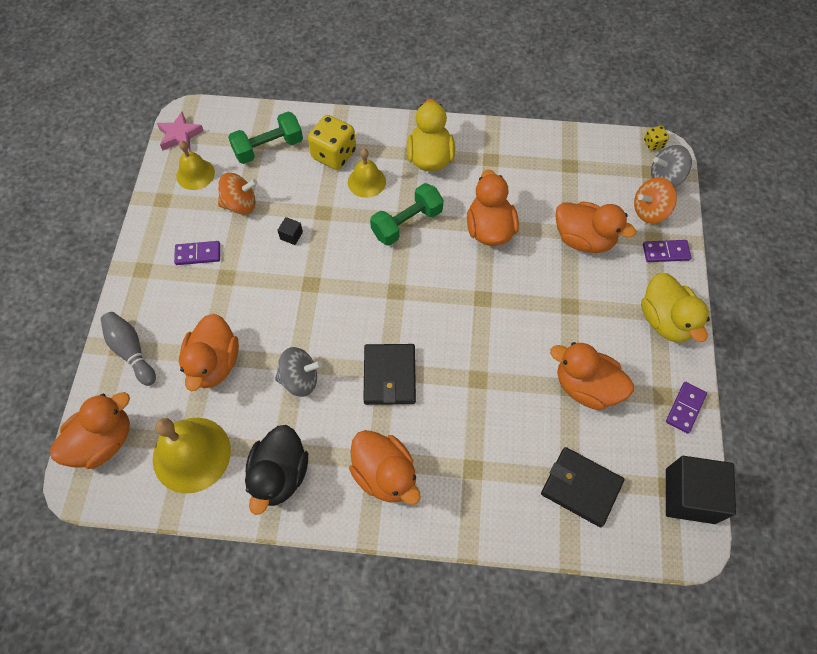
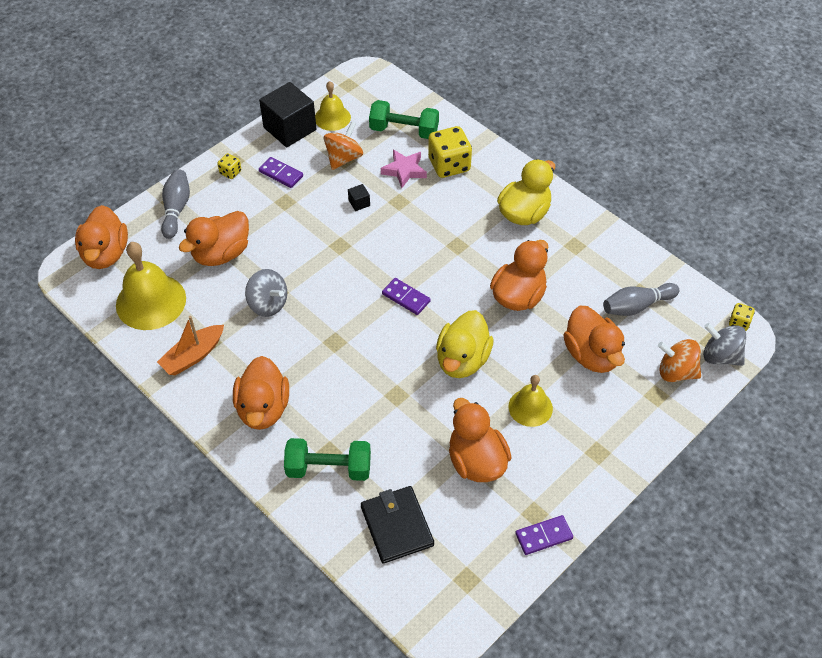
camera: 40 degrees right, 10 degrees down
orange duck [50,392,130,469] -> orange duck turned 90 degrees clockwise [75,205,128,269]
pink star [157,112,204,152] -> pink star moved to [381,150,427,188]
orange spinning top [218,173,258,215] -> orange spinning top turned 90 degrees counterclockwise [324,121,363,170]
black duck [245,425,308,515] -> orange boat [157,316,224,375]
yellow bell [348,149,386,198] -> yellow bell moved to [508,375,553,427]
black wallet [363,344,416,405] -> none
green dumbbell [370,183,444,246] -> green dumbbell moved to [284,438,371,481]
yellow duck [641,273,710,343] -> yellow duck moved to [436,310,494,378]
purple domino [643,240,691,262] -> purple domino moved to [382,278,431,315]
black cube [666,456,736,524] -> black cube moved to [259,82,317,147]
none -> yellow dice [217,153,241,179]
none -> grey bowling pin [603,283,679,316]

